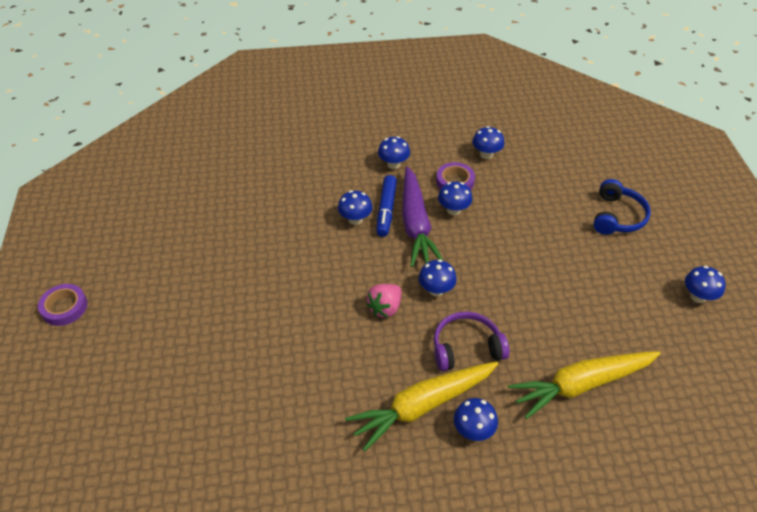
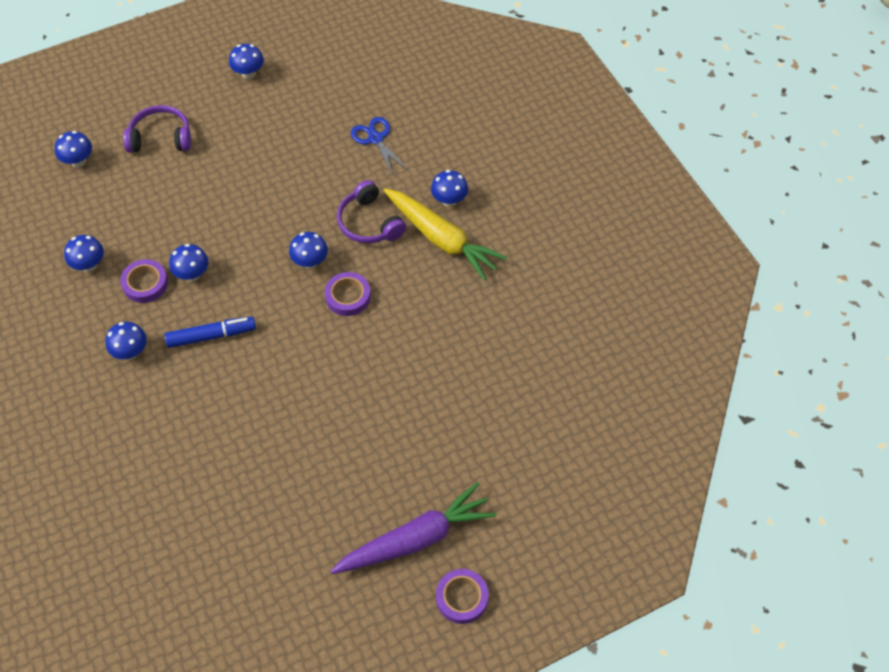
camera: 110 degrees left, 10 degrees up
blue mushroom [338,190,372,225] -> blue mushroom moved to [55,131,92,167]
pink strawberry [366,284,401,318] -> purple tape [325,272,371,316]
purple carrot [402,166,443,267] -> purple carrot moved to [330,482,496,574]
yellow carrot [508,351,661,419] -> blue scissors [351,117,408,175]
blue headphones [593,179,651,235] -> purple headphones [123,105,191,152]

